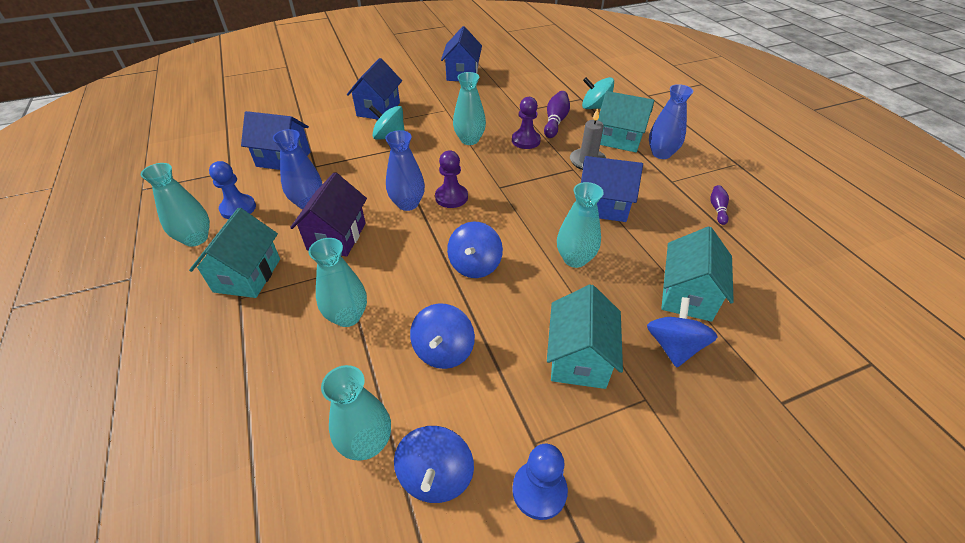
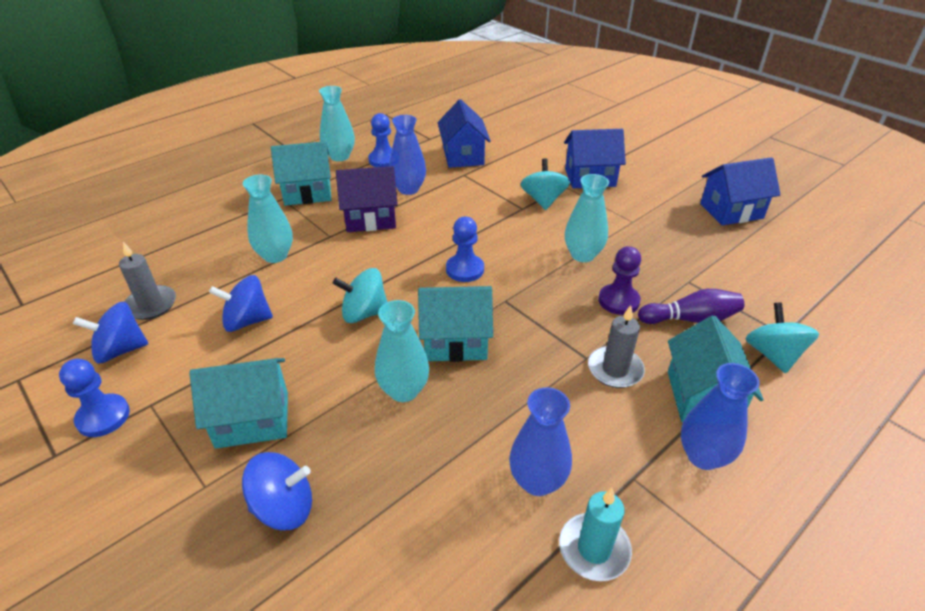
camera: 70 degrees right, 5 degrees down
turquoise vase [321,365,391,460] -> grey candle [119,242,176,320]
blue vase [385,130,425,211] -> blue vase moved to [509,387,572,496]
purple pawn [435,151,468,208] -> blue pawn [446,216,484,282]
blue spinning top [447,222,503,278] -> turquoise spinning top [333,268,387,323]
blue house [581,156,643,222] -> none
turquoise house [661,226,734,322] -> turquoise house moved to [418,286,493,362]
purple bowling pin [710,185,729,225] -> turquoise candle [559,488,632,581]

